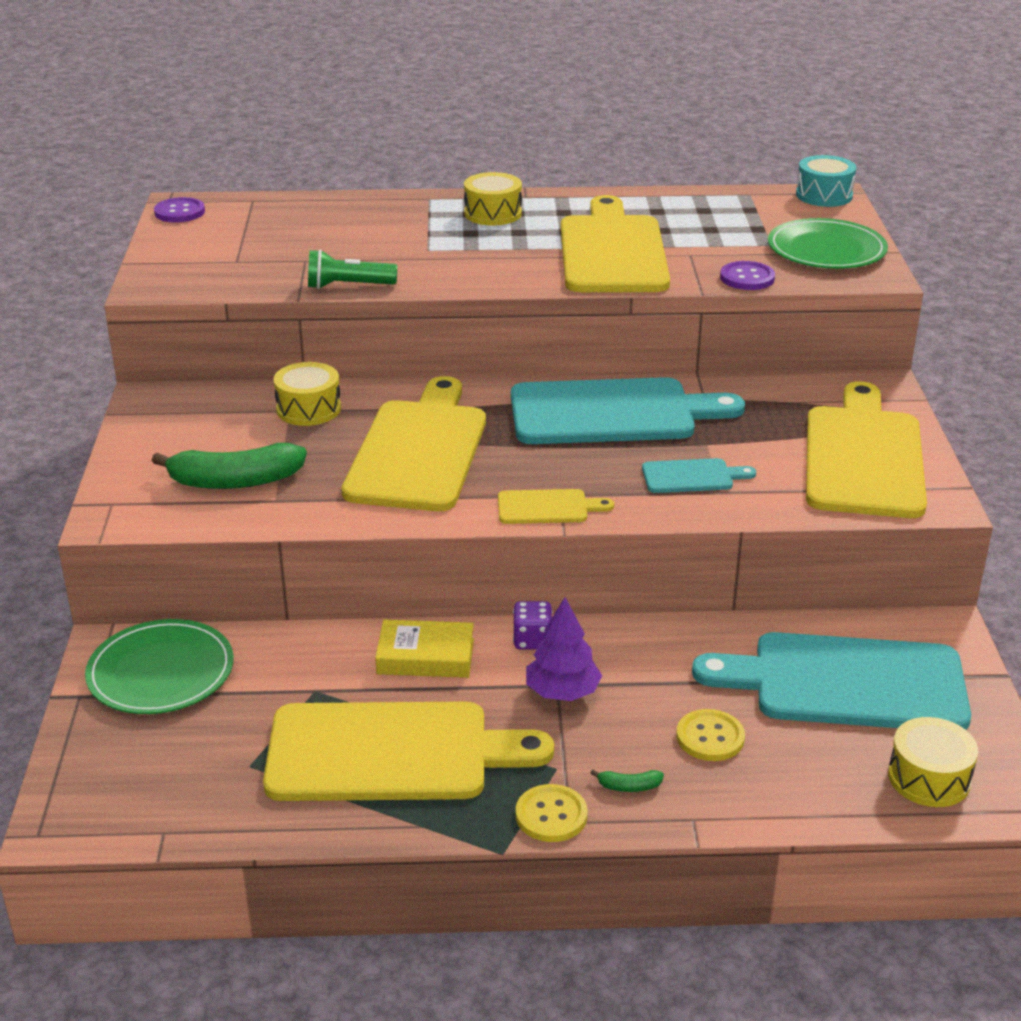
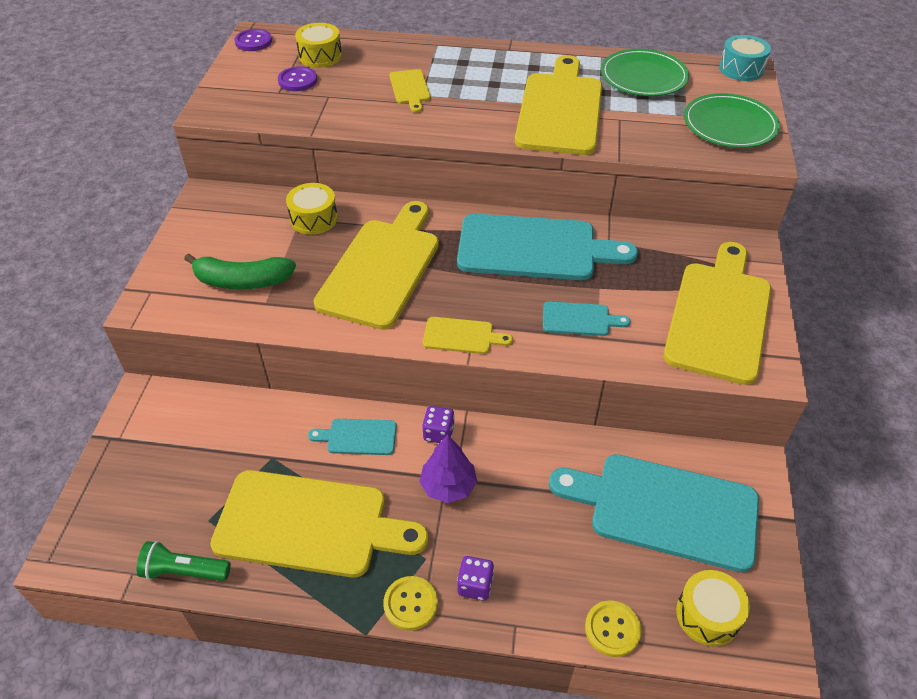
camera: 10 degrees right, 15 degrees up
green plate [85,619,234,714] -> green plate moved to [601,49,689,96]
green flashlight [308,249,397,289] -> green flashlight moved to [137,541,231,581]
yellow book [375,619,474,678] -> turquoise cutting board [308,419,397,455]
yellow drum [464,172,522,226] -> yellow drum moved to [295,23,342,68]
green banana [590,770,664,792] -> purple dice [457,556,494,601]
yellow button [676,709,745,761] -> yellow button moved to [585,601,642,657]
purple button [720,261,775,290] -> purple button moved to [278,66,317,91]
none -> yellow cutting board [390,69,431,113]

